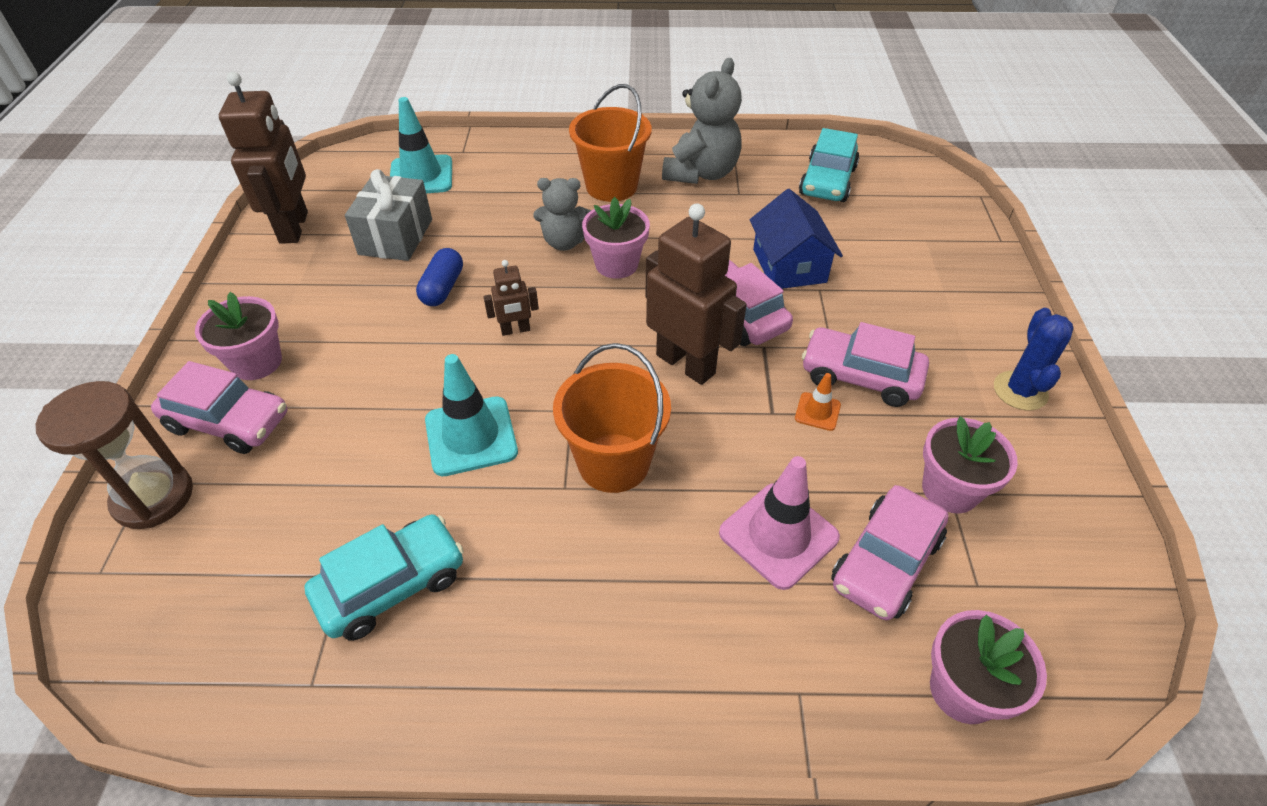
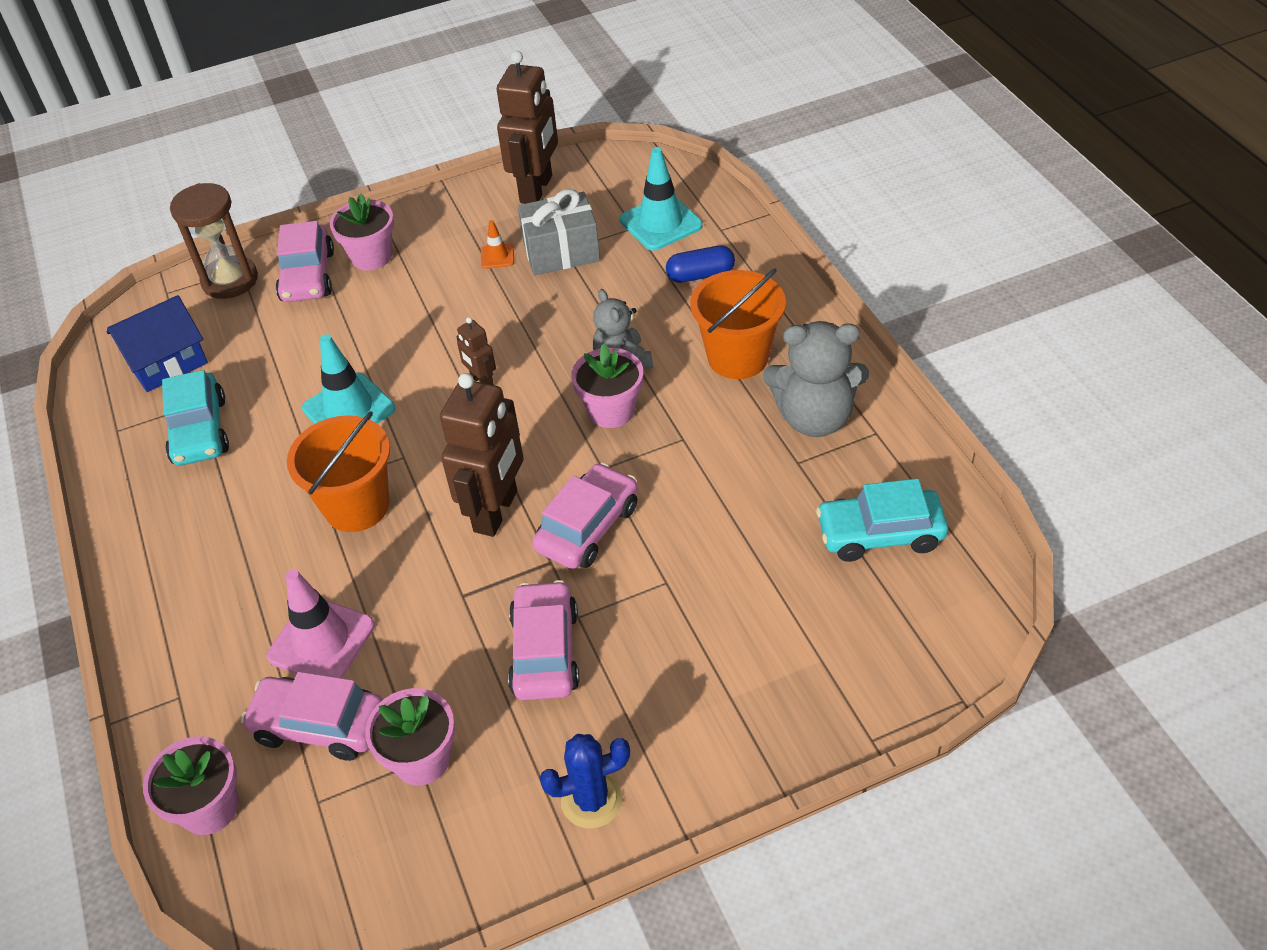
camera: 70 degrees right, 0 degrees up
brown robot [219,72,308,244] -> brown robot turned 45 degrees counterclockwise [496,51,558,204]
turquoise car [304,514,464,641] -> turquoise car turned 45 degrees clockwise [162,370,229,466]
blue capsule [416,248,463,306] -> blue capsule moved to [666,245,735,283]
blue house [750,189,843,289] -> blue house moved to [107,295,208,392]
orange traffic cone [795,373,841,431] -> orange traffic cone moved to [481,220,514,269]

